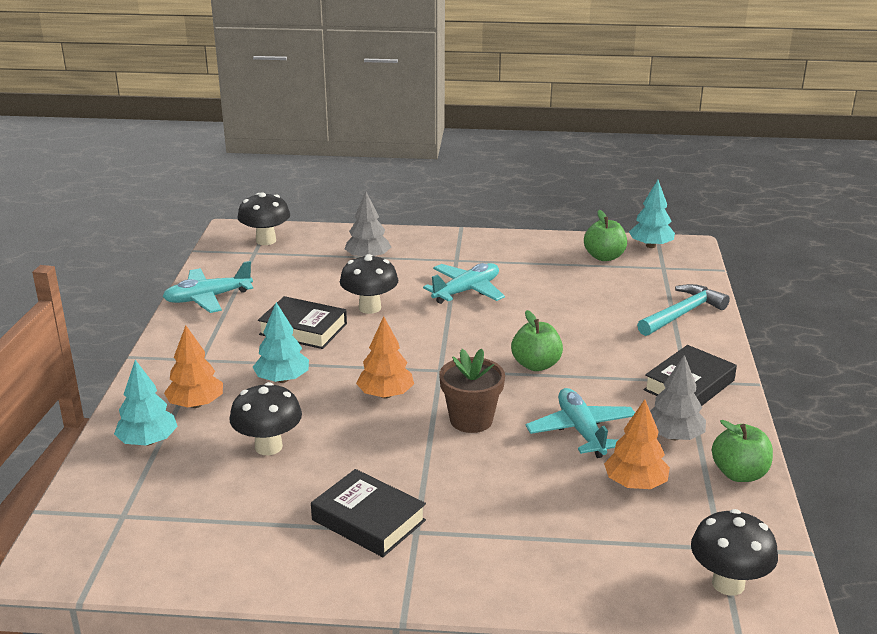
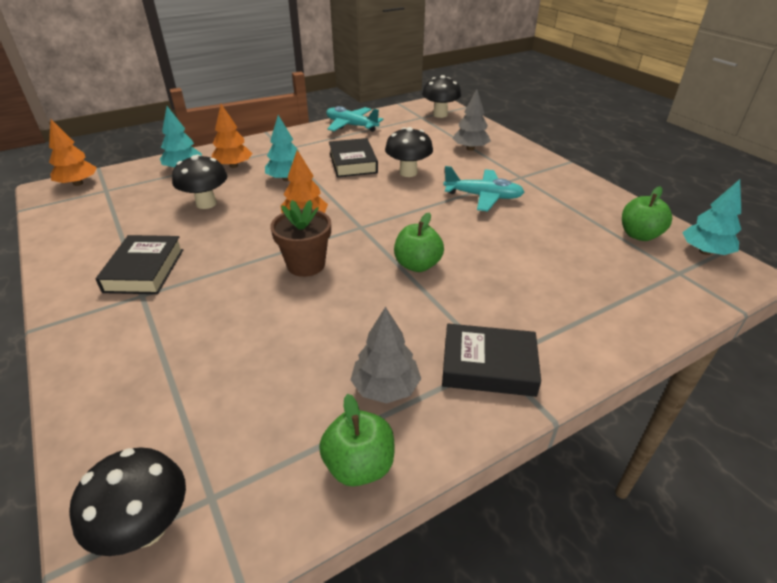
camera: 55 degrees right, 10 degrees up
turquoise plane [526,388,635,458] -> none
orange tree [604,400,670,489] -> orange tree moved to [49,119,97,186]
turquoise hammer [637,284,730,336] -> none

